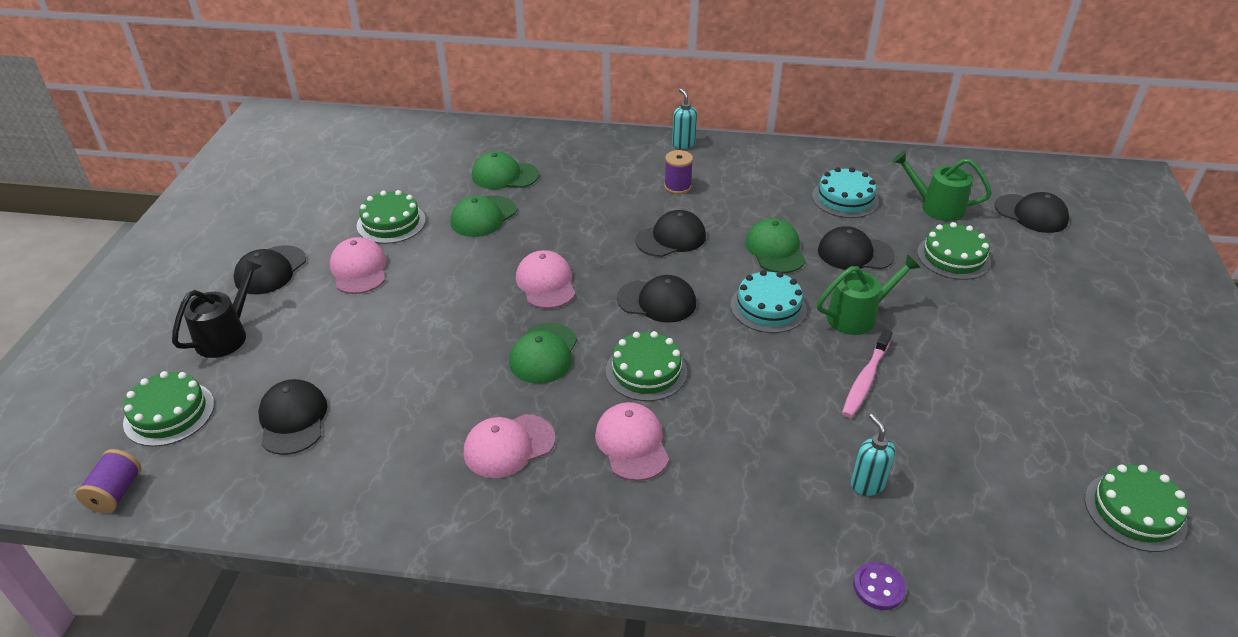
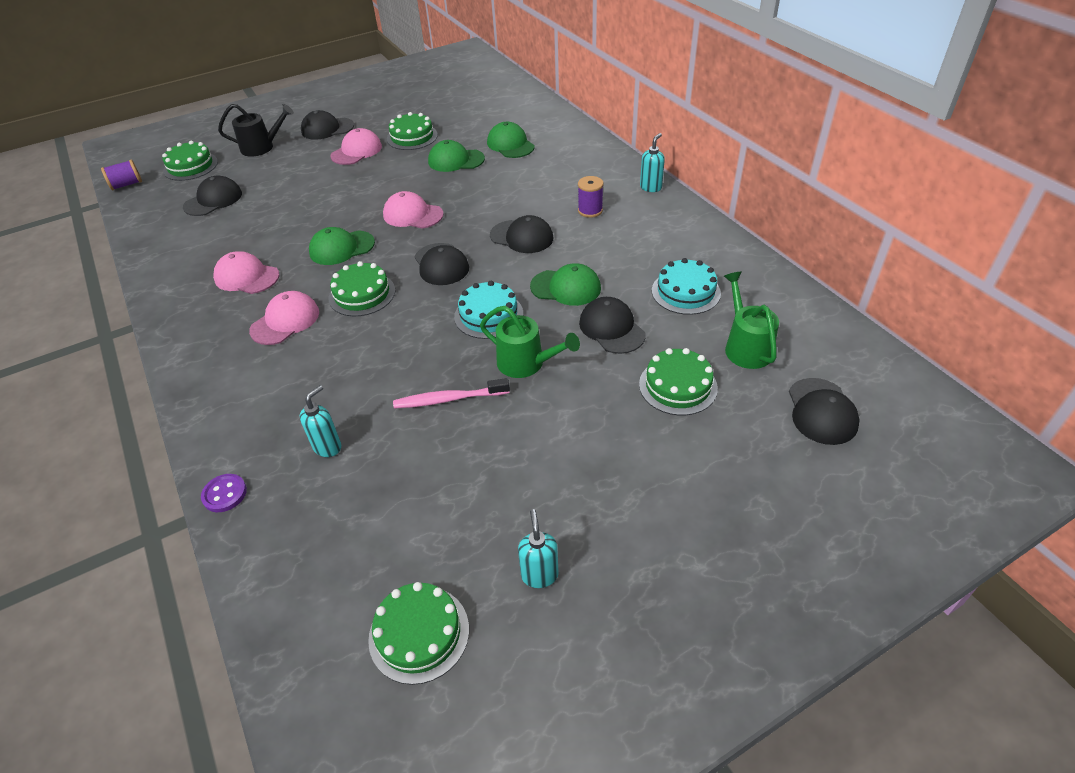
camera: 55 degrees right, 5 degrees up
pink cap [516,250,576,309] -> pink cap turned 105 degrees counterclockwise [383,191,443,229]
green cap [745,218,806,273] -> green cap turned 60 degrees clockwise [530,263,601,306]
none -> turquoise soap dispenser [518,509,559,588]

